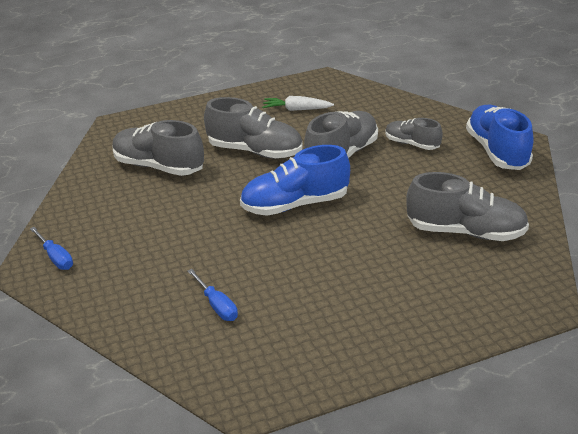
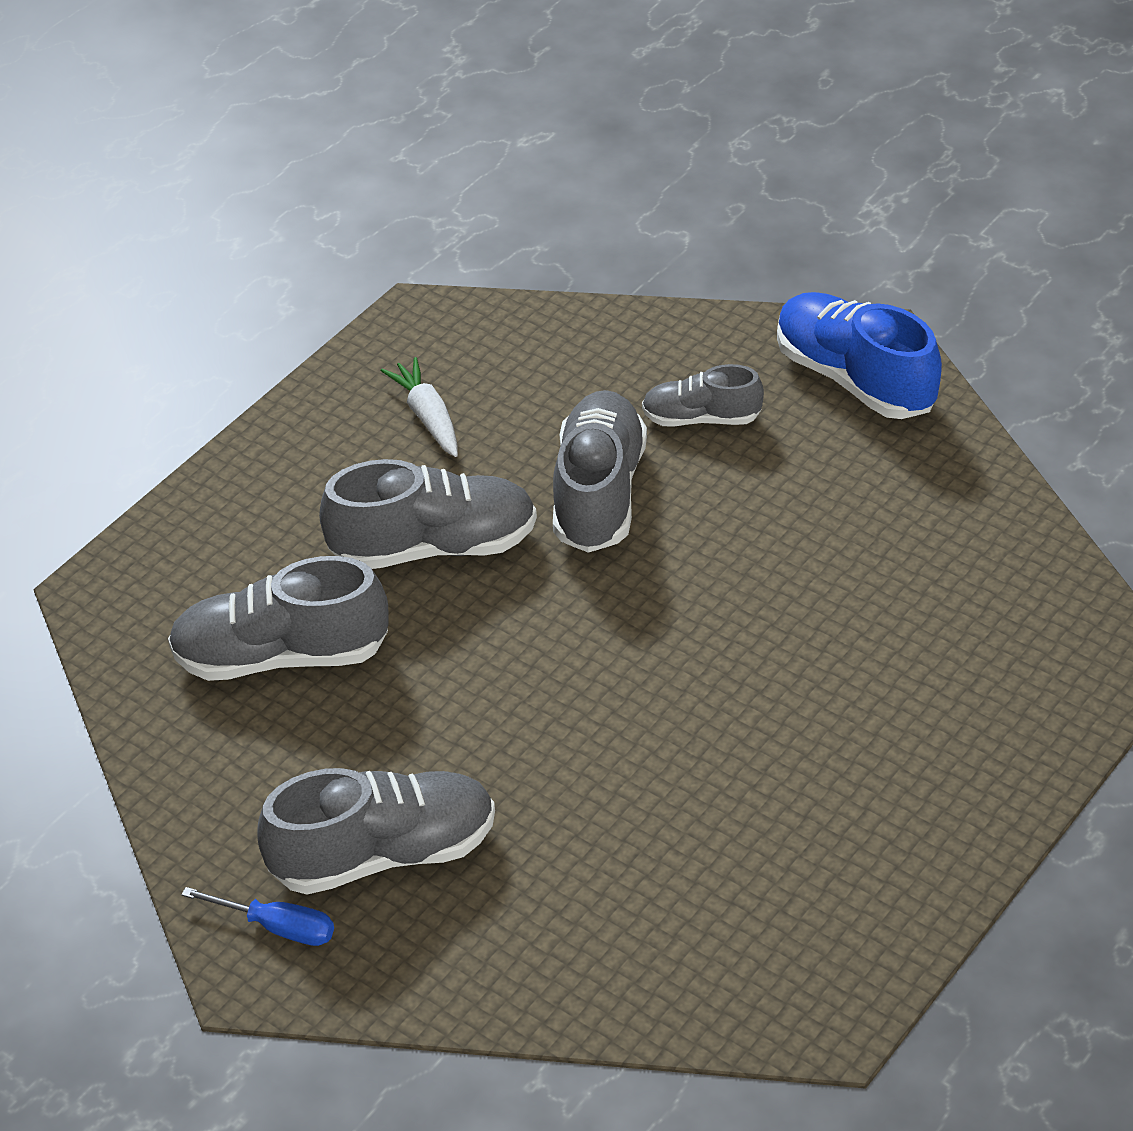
camera: 30 degrees left, 10 degrees up
blue screwdriver [188,269,238,321] -> none
blue shoe [240,145,350,216] -> none
white carrot [262,96,334,111] -> white carrot turned 90 degrees clockwise [381,357,458,457]
grey shoe [406,172,529,241] -> grey shoe moved to [258,768,495,894]

